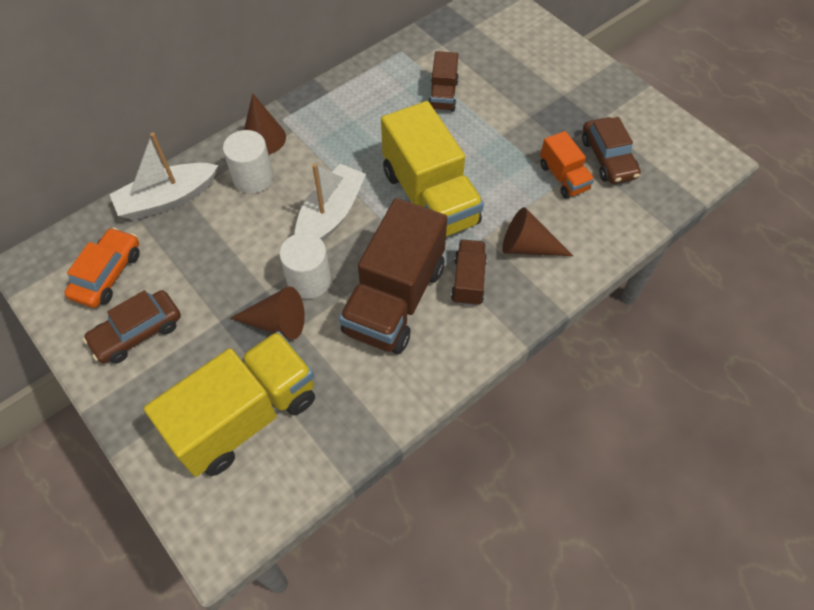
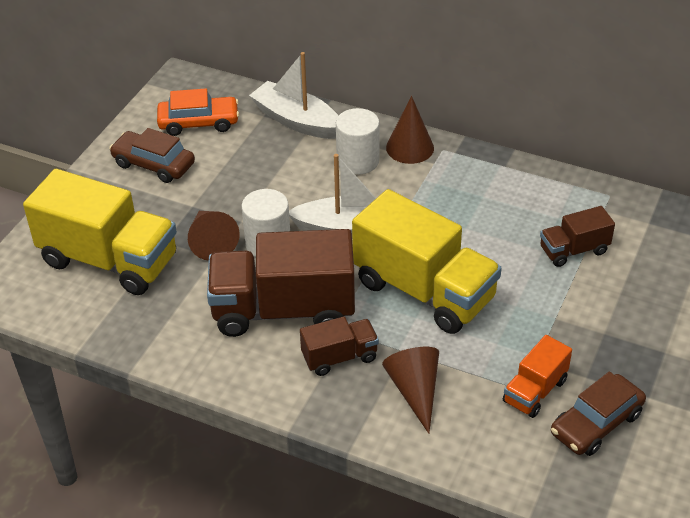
camera: 65 degrees right, 15 degrees down
yellow truck [381,101,484,237] -> yellow truck turned 90 degrees counterclockwise [352,189,502,334]

